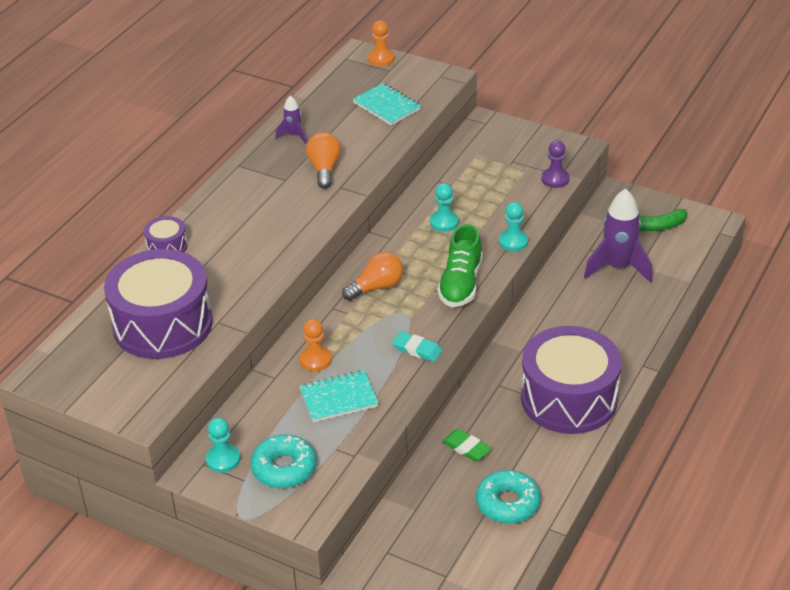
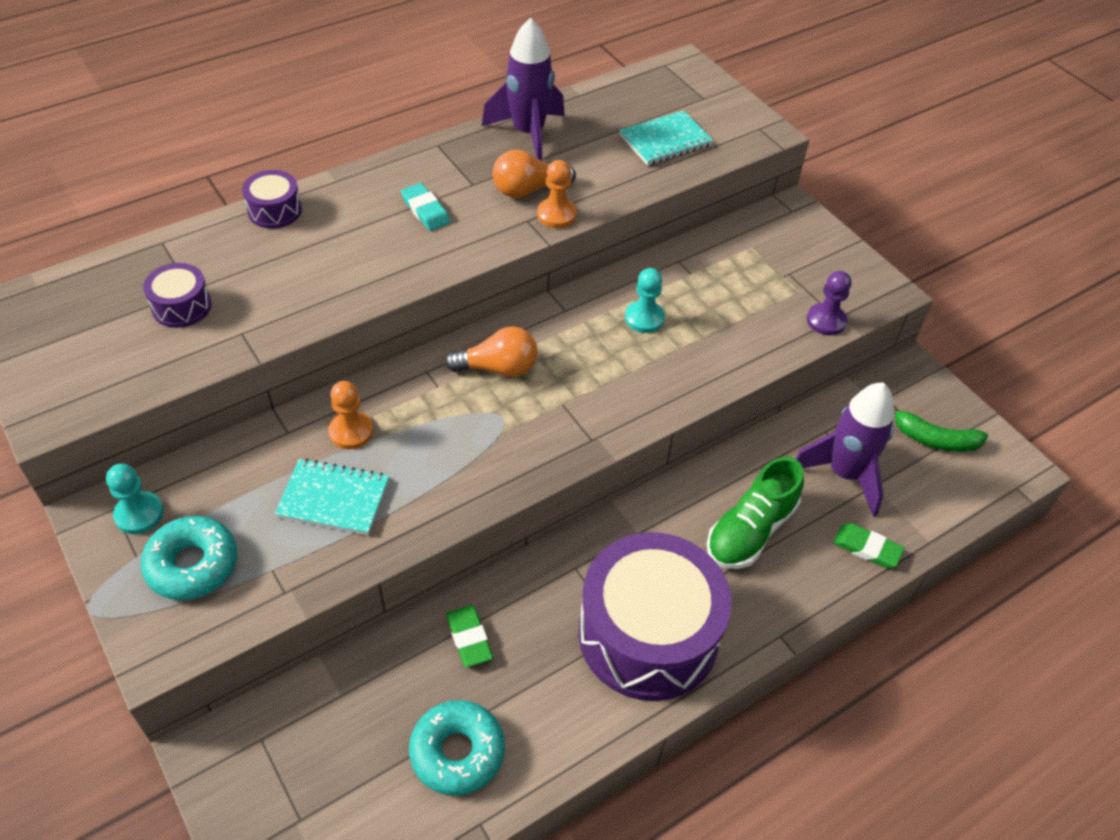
camera: 25 degrees right, 10 degrees up
purple drum [104,249,213,359] -> purple drum [143,263,211,328], size x0.43
purple rocket [275,95,306,144] -> purple rocket [482,18,565,161], size x2.01
orange light bulb [306,132,341,189] -> orange light bulb turned 135 degrees counterclockwise [493,150,576,198]
turquoise notebook [353,83,421,125] -> turquoise notebook turned 75 degrees clockwise [619,110,713,166]
orange pawn [368,21,394,66] -> orange pawn moved to [537,160,577,228]
turquoise eraser [392,331,443,362] -> turquoise eraser moved to [401,183,450,231]
green shoe [437,224,483,307] -> green shoe moved to [707,457,804,569]
turquoise pawn [499,202,528,251] -> none
none -> green eraser [833,523,904,568]

